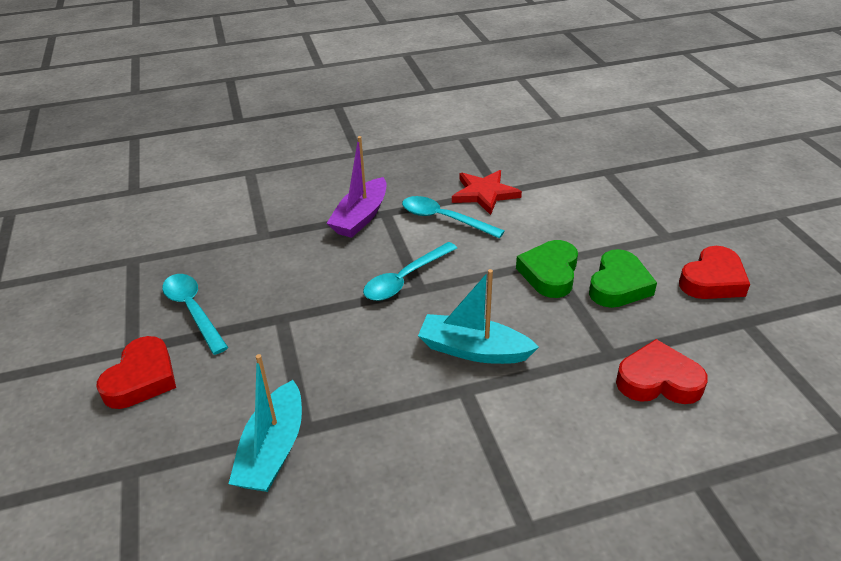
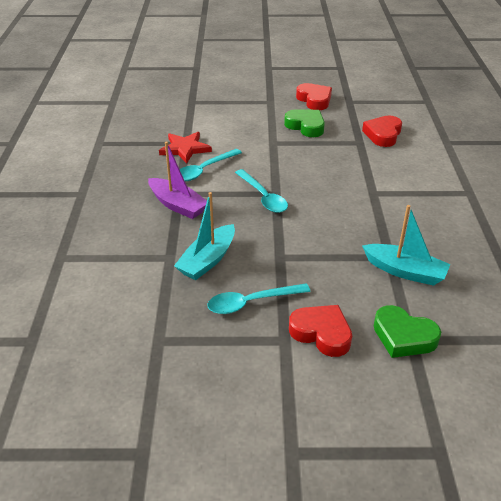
camera: 75 degrees left, 0 degrees up
turquoise boat [418,269,539,364] -> turquoise boat moved to [174,192,235,280]
green heart [516,240,578,298] -> green heart moved to [374,305,441,358]

